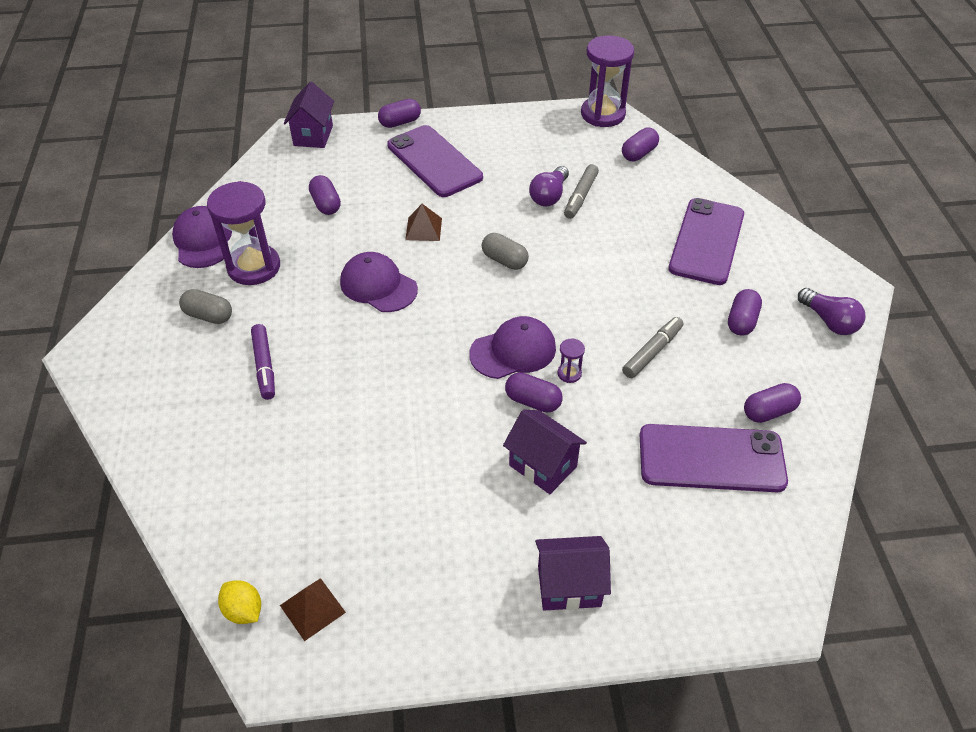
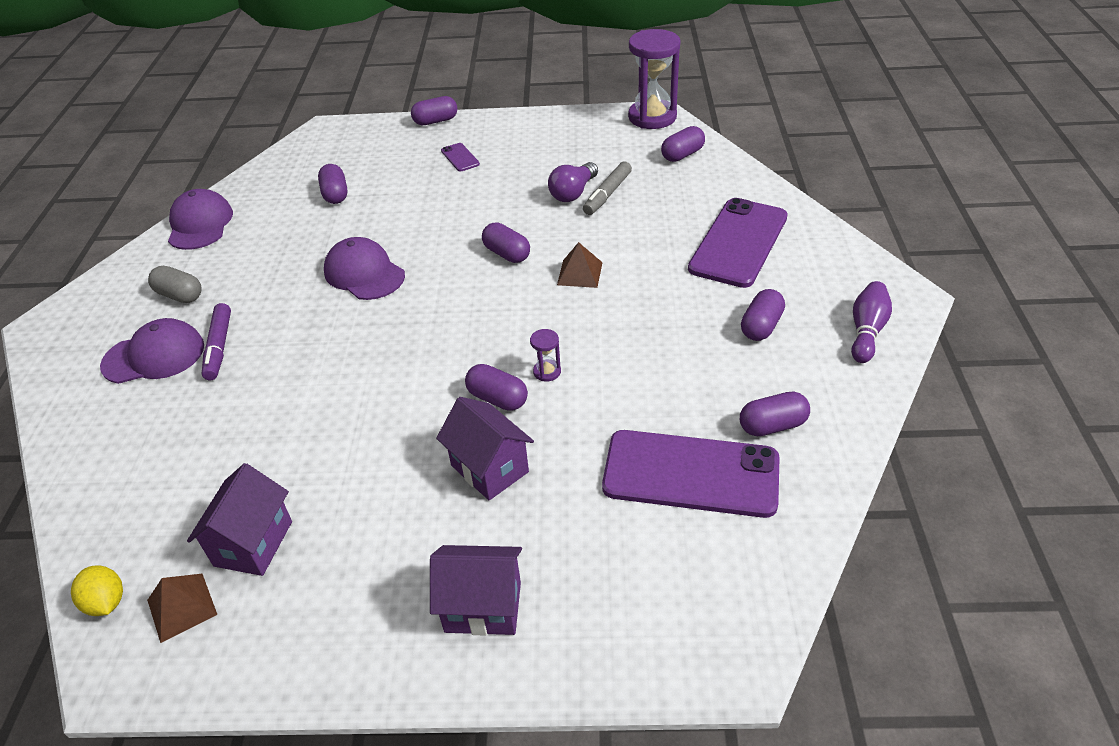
camera: 10 degrees right, 5 degrees down
purple hourglass [207,181,280,285] -> none
purple house [284,82,334,148] -> purple house moved to [187,463,292,576]
purple phone [387,125,483,197] -> purple phone [441,143,480,172], size x0.42
brown pyramid [405,204,442,241] -> brown pyramid moved to [557,242,603,288]
purple cap [469,316,556,379] -> purple cap moved to [100,318,204,384]
grey capsule [482,233,529,270] -> purple capsule [482,222,530,263]
grey marker [622,317,684,378] -> none
purple light bulb [798,288,865,335] -> purple bowling pin [851,281,892,363]

